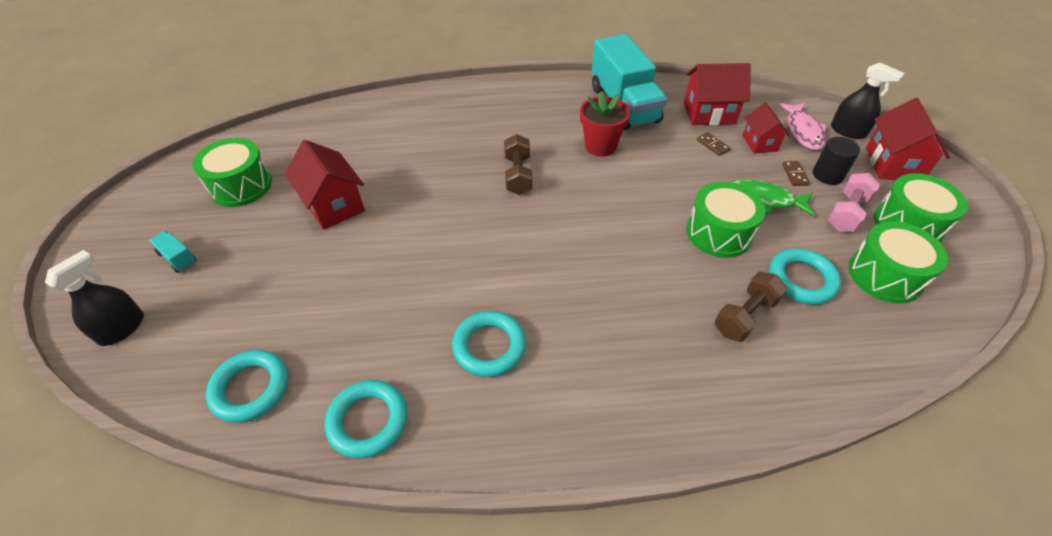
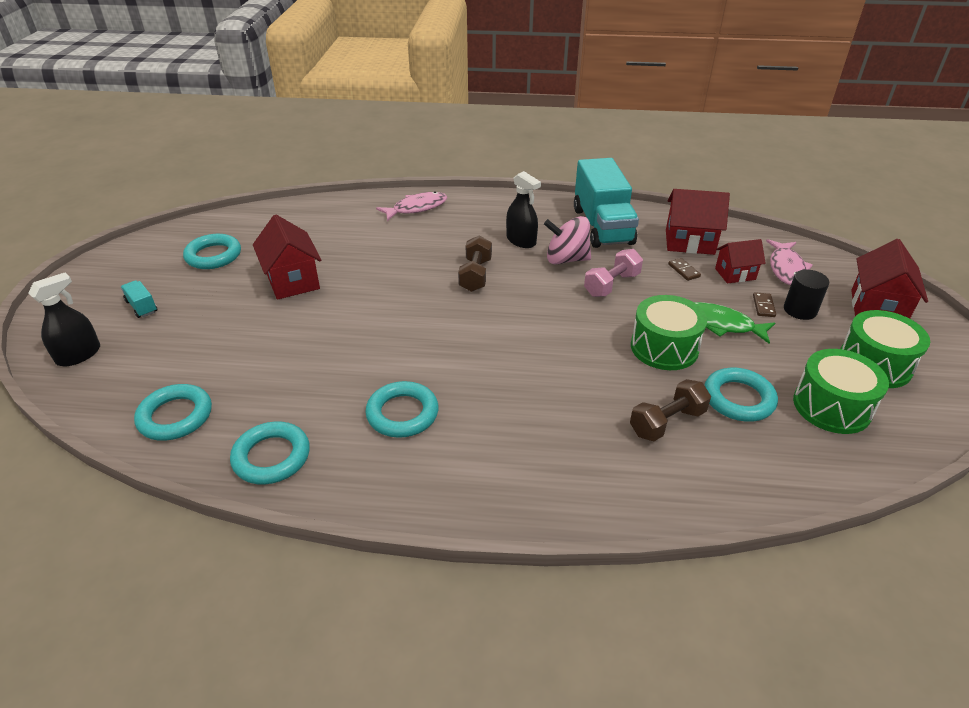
camera: 10 degrees right, 10 degrees down
green drum [193,138,272,207] -> turquoise ring [183,234,241,269]
red flower pot [580,91,630,157] -> pink spinning top [544,216,591,264]
red house [743,103,790,154] -> red house turned 75 degrees clockwise [715,239,766,284]
pink dumbbell [828,173,880,232] -> pink dumbbell moved to [584,249,643,297]
black spray bottle [831,63,904,139] -> black spray bottle moved to [506,171,541,248]
none -> pink fish [376,191,447,221]

